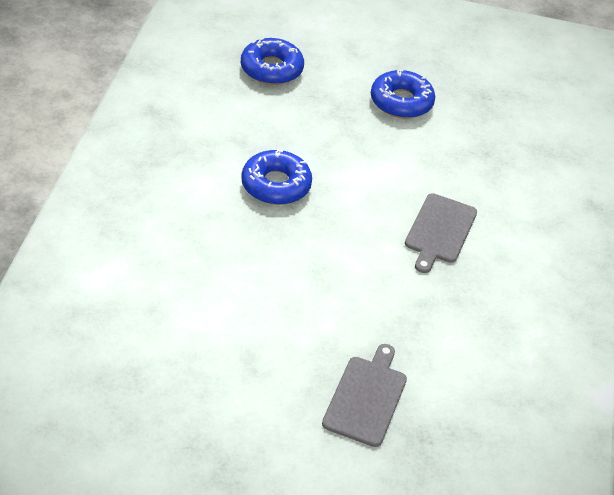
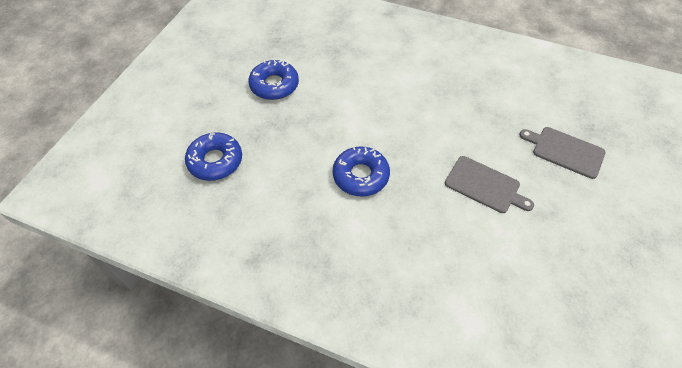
camera: 75 degrees left, 10 degrees up
grey cutting board [405,193,477,273] -> grey cutting board moved to [445,156,534,213]

